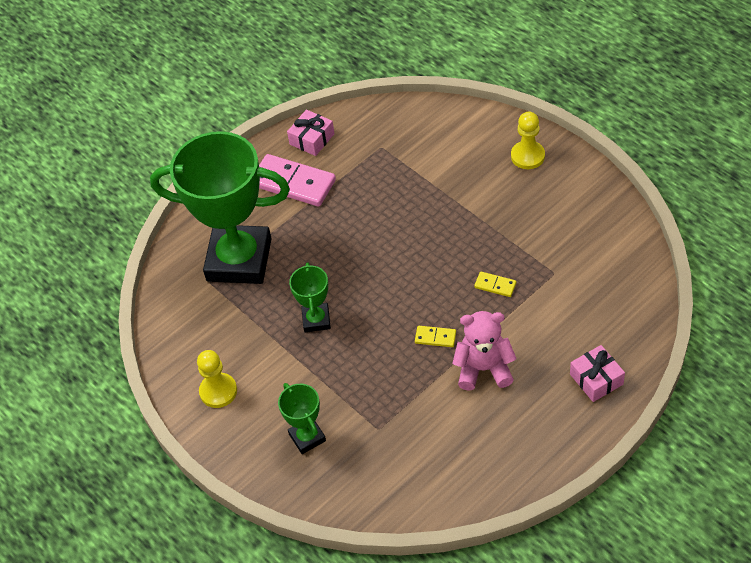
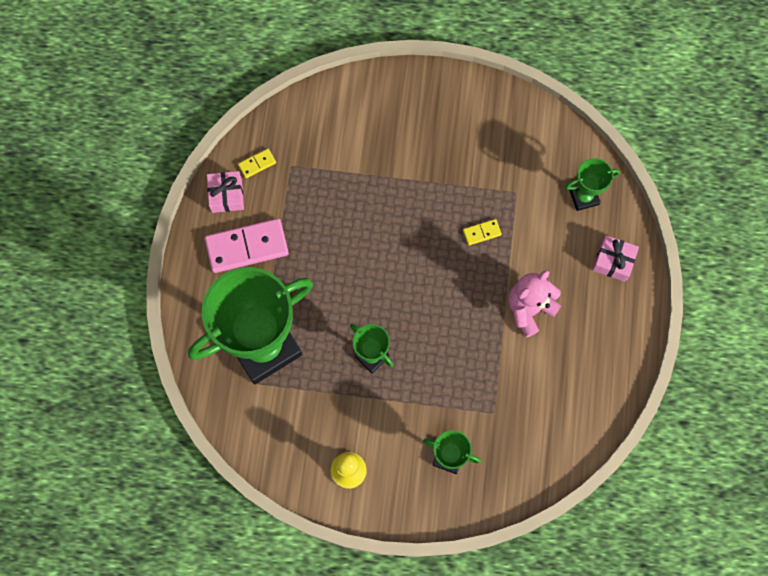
camera: 45 degrees left, 20 degrees up
yellow domino [415,326,456,347] -> yellow domino moved to [238,149,276,178]
yellow pawn [511,112,545,169] -> none
none -> green trophy [565,158,620,211]

